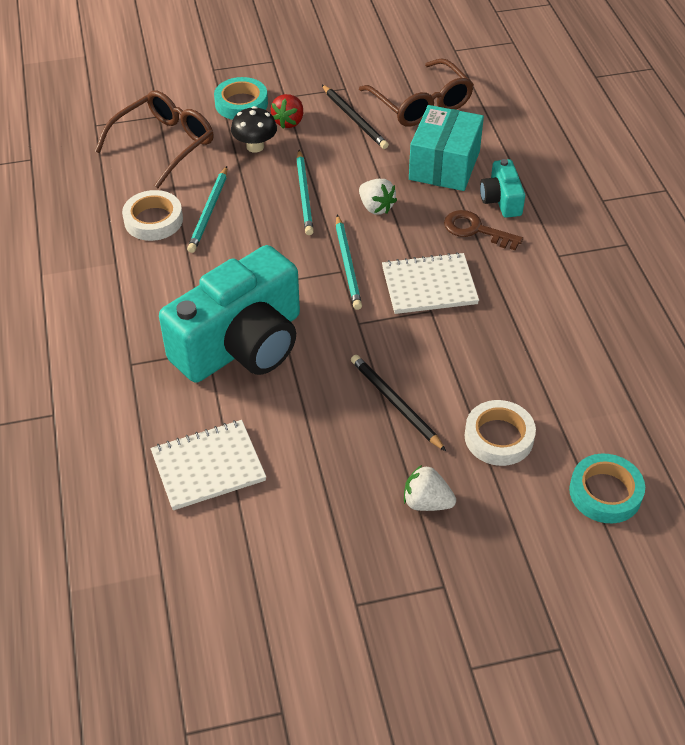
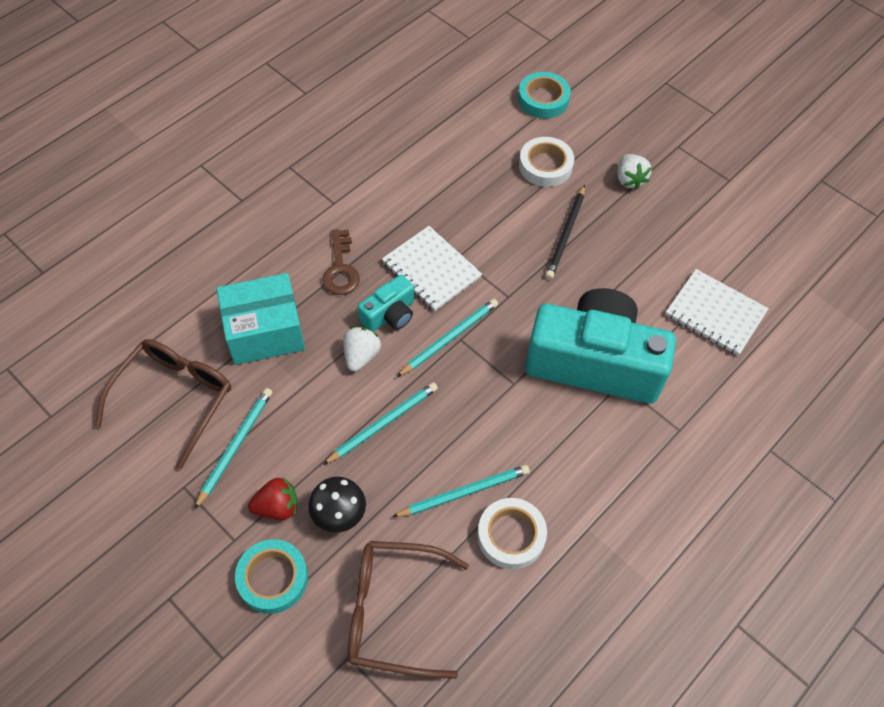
camera: 125 degrees left, 10 degrees up
black pencil [322,85,389,149] -> turquoise pencil [194,388,272,510]
turquoise camera [480,159,525,218] -> turquoise camera moved to [358,275,414,332]

